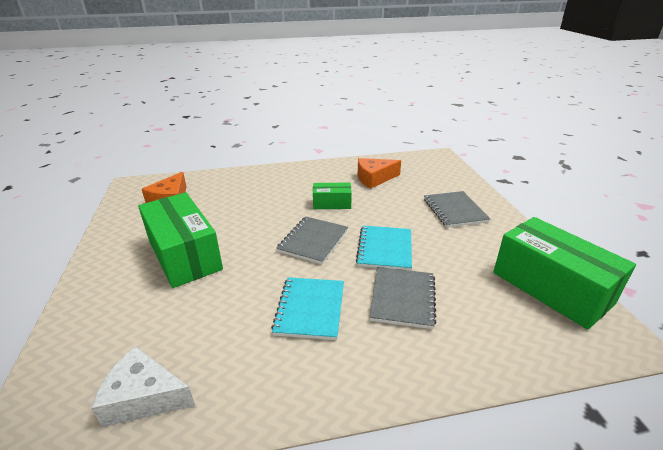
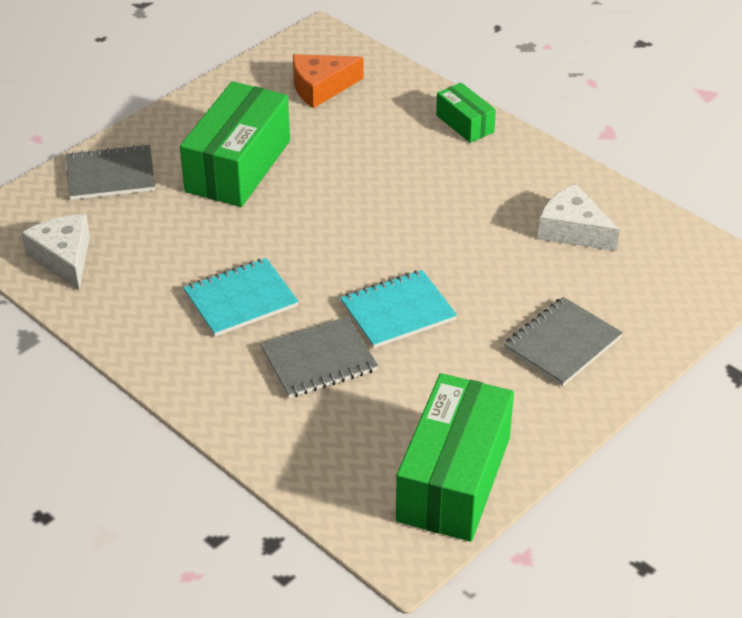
camera: 55 degrees right, 10 degrees up
grey notebook [276,217,348,264] -> grey notebook moved to [66,144,155,200]
green box [313,183,352,209] -> green box moved to [436,83,496,143]
orange cheese [358,158,401,189] -> white cheese [538,184,620,251]

